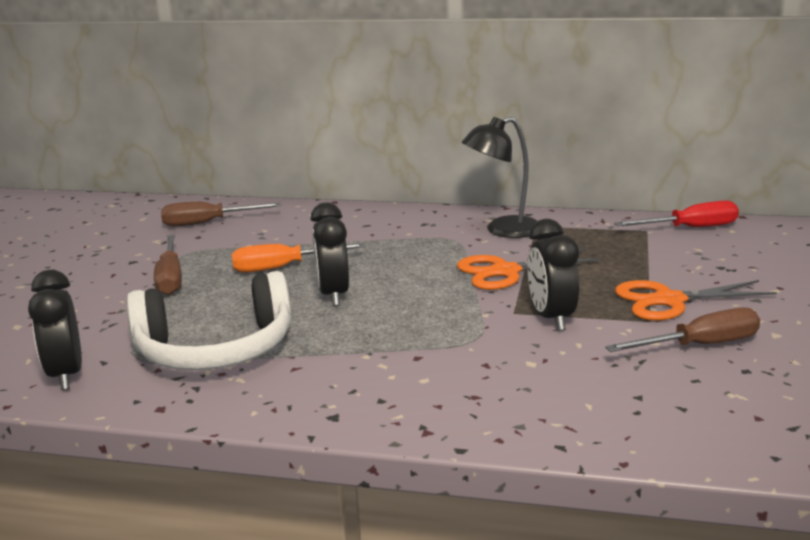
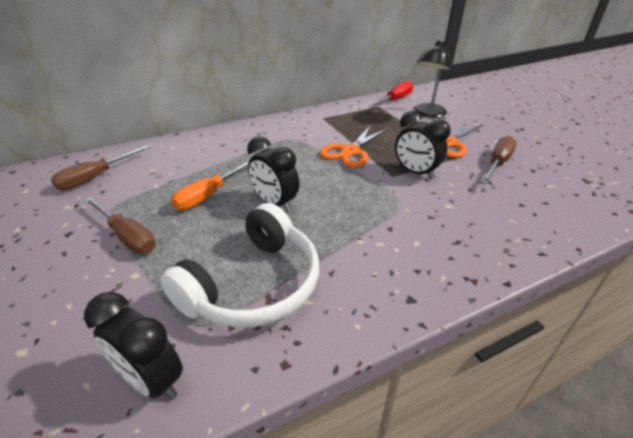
camera: 40 degrees left, 15 degrees up
black lamp [462,117,537,238] -> black lamp moved to [414,40,451,118]

